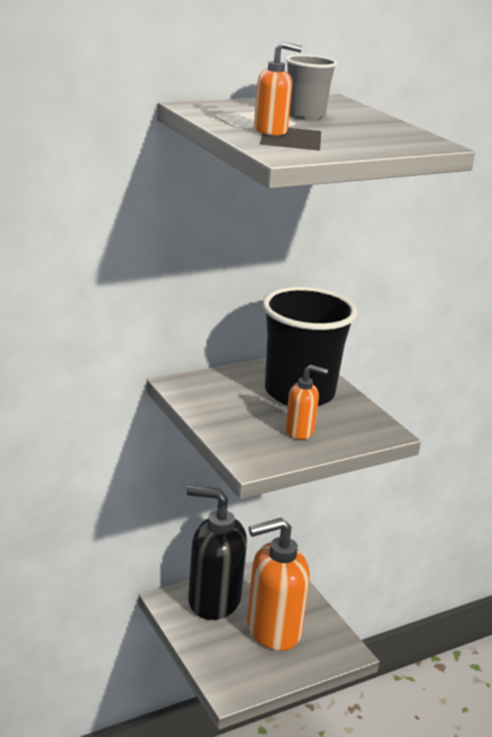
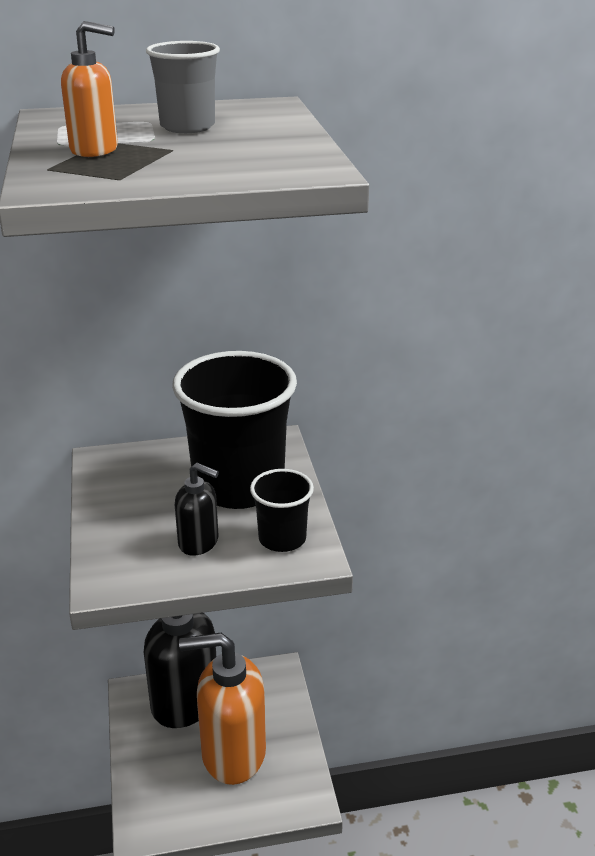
camera: 20 degrees right, 5 degrees up
orange soap dispenser [285,365,328,439] -> black soap dispenser [175,463,219,556]
none -> black cup [250,469,314,552]

